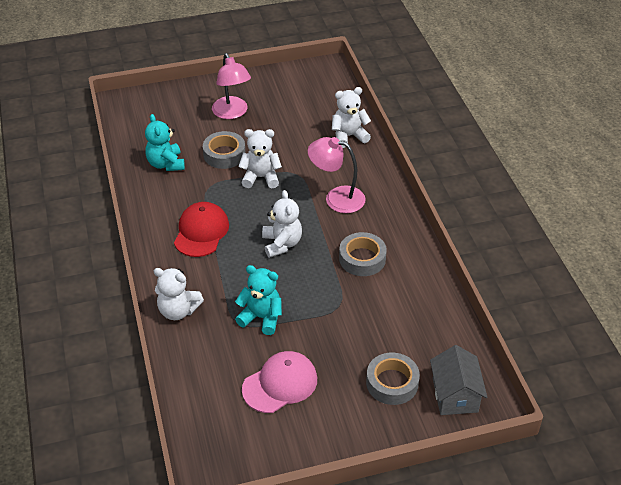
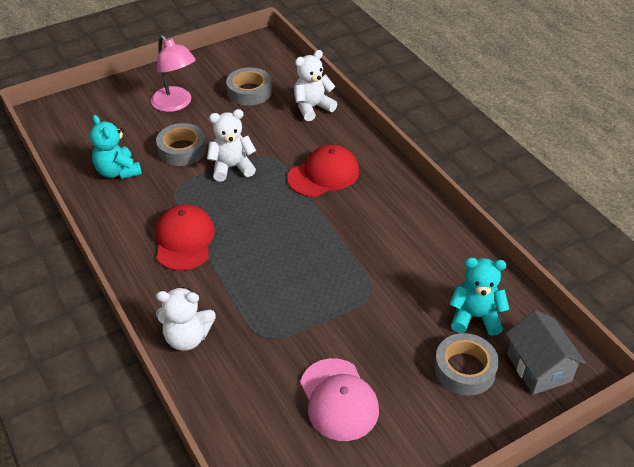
camera: 15 degrees left, 0 degrees up
turquoise teddy bear [235,265,282,335] -> turquoise teddy bear moved to [449,257,509,336]
pink cap [242,351,317,413] -> pink cap turned 120 degrees clockwise [300,358,379,441]
white teddy bear [262,190,302,258] -> none
pink lamp [308,137,366,213] -> red cap [287,145,359,197]
grey tape [339,232,387,276] -> grey tape moved to [226,67,272,106]

